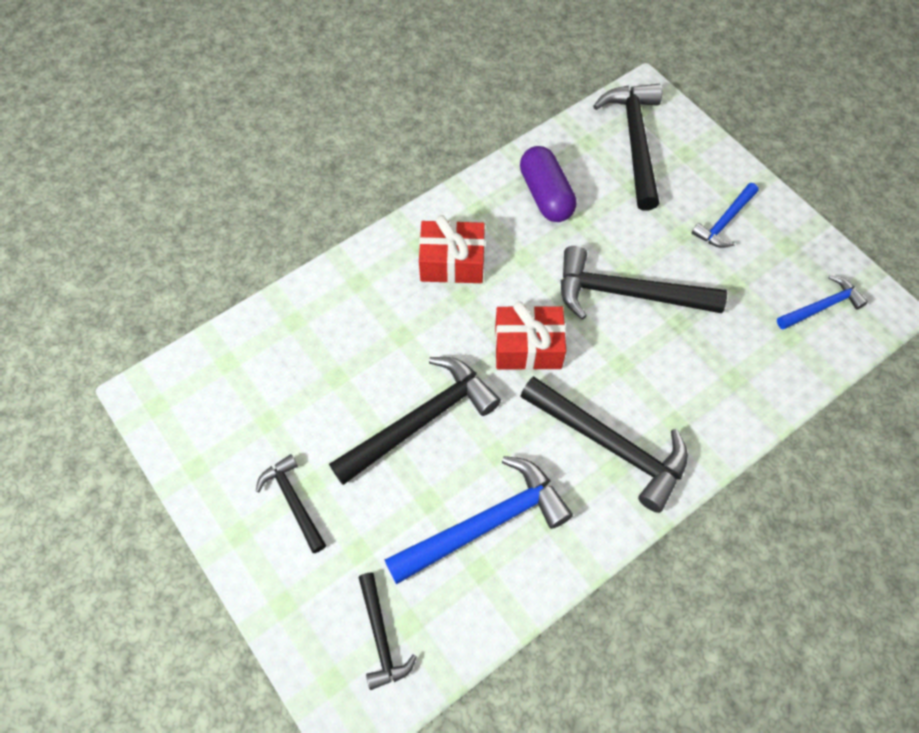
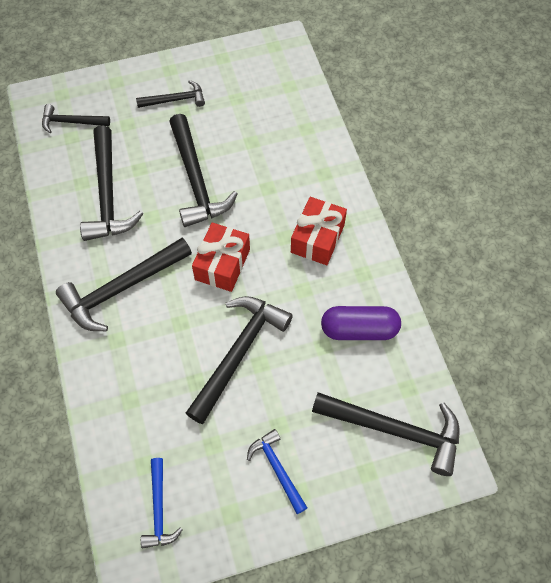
camera: 110 degrees right, 0 degrees up
blue hammer [385,456,573,584] -> black hammer [80,125,143,241]

